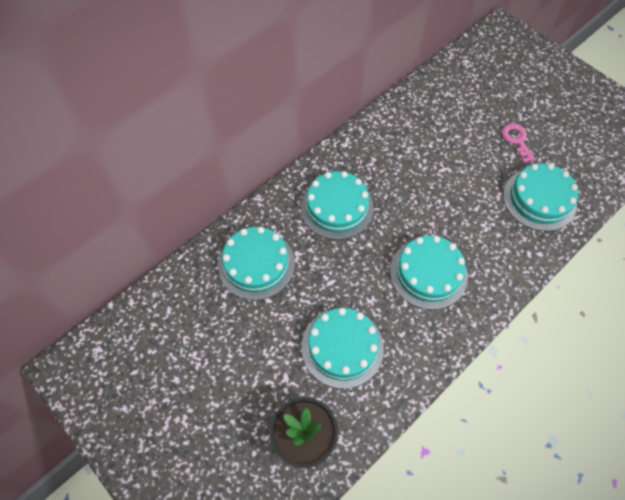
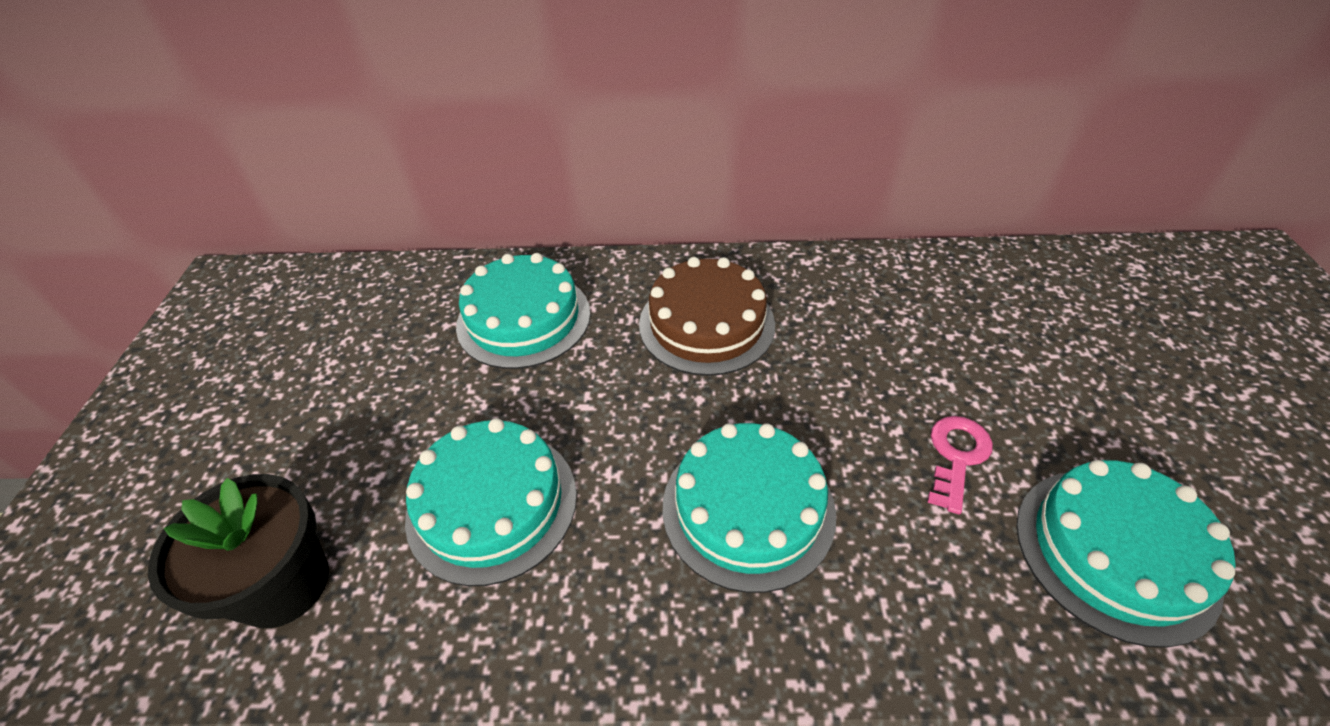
camera: 45 degrees right, 15 degrees down
turquoise cake [301,171,374,240] -> brown cake [639,257,775,376]
pink key [502,123,536,163] -> pink key moved to [927,416,993,515]

